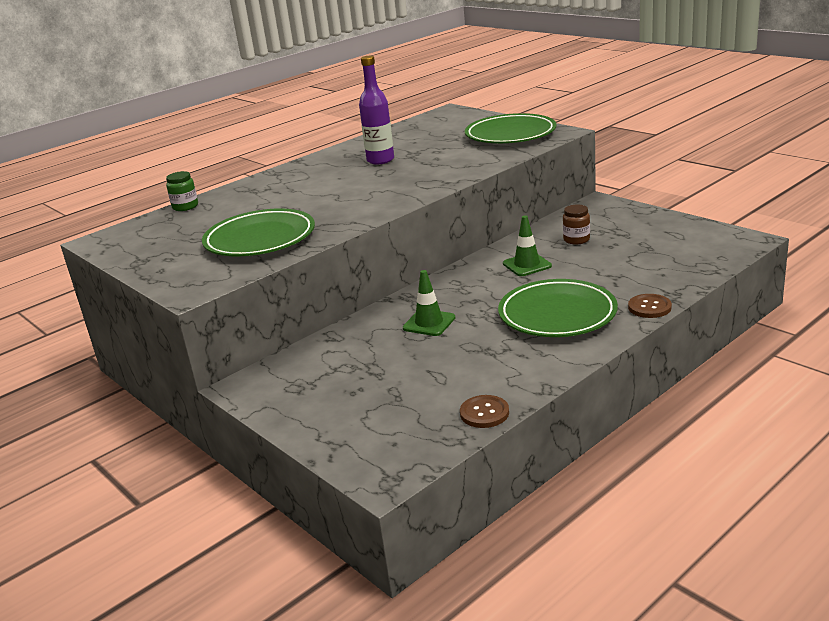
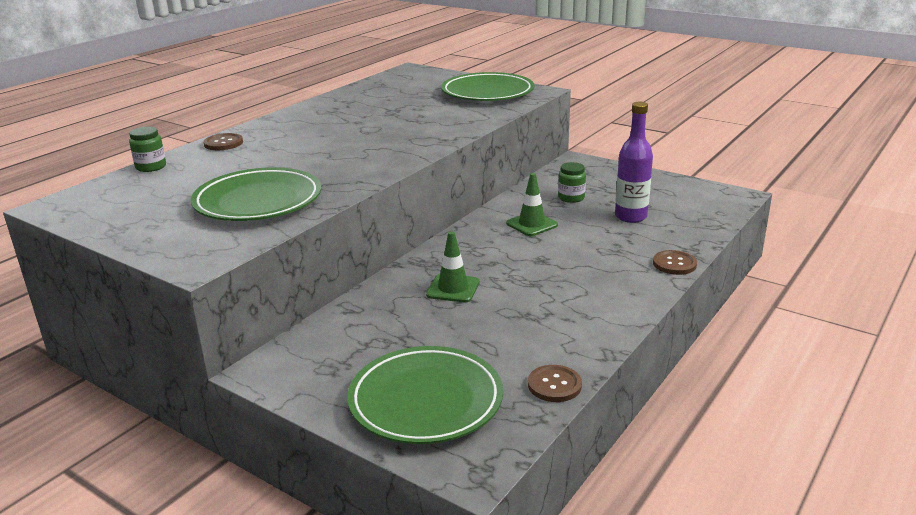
camera: 15 degrees left, 0 degrees up
purple bottle [359,56,394,164] -> purple bottle moved to [615,102,653,223]
green plate [498,279,618,337] -> green plate moved to [347,346,503,444]
brown jar [563,205,590,244] -> green jar [558,162,586,203]
none -> brown button [203,133,243,150]

